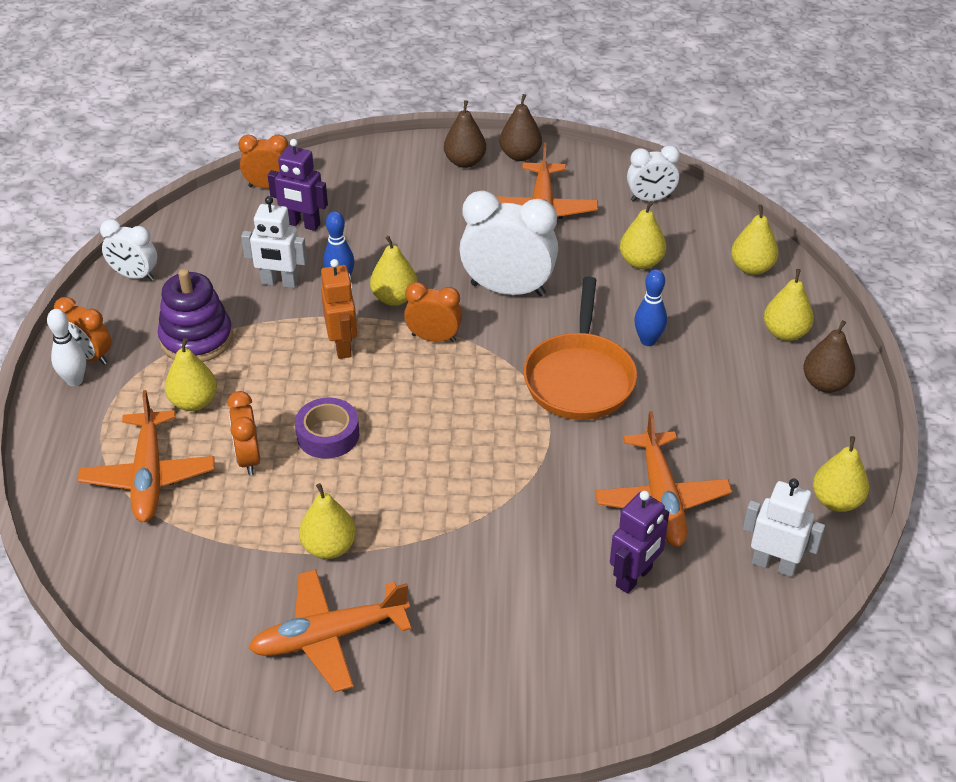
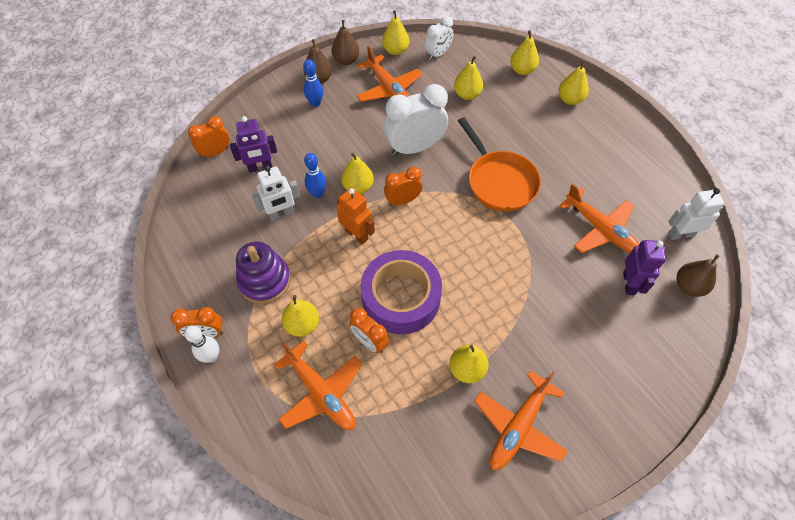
camera: 35 degrees left, 15 degrees up
white clock [100,219,157,281] -> none
purple tape [295,397,359,459] -> purple tape [360,250,442,334], size x1.84
blue bowling pin [634,269,667,346] -> blue bowling pin moved to [303,59,323,107]
brown pear [803,320,855,393] -> brown pear moved to [677,254,719,297]
yellow pear [813,436,869,512] -> yellow pear moved to [382,10,409,55]

